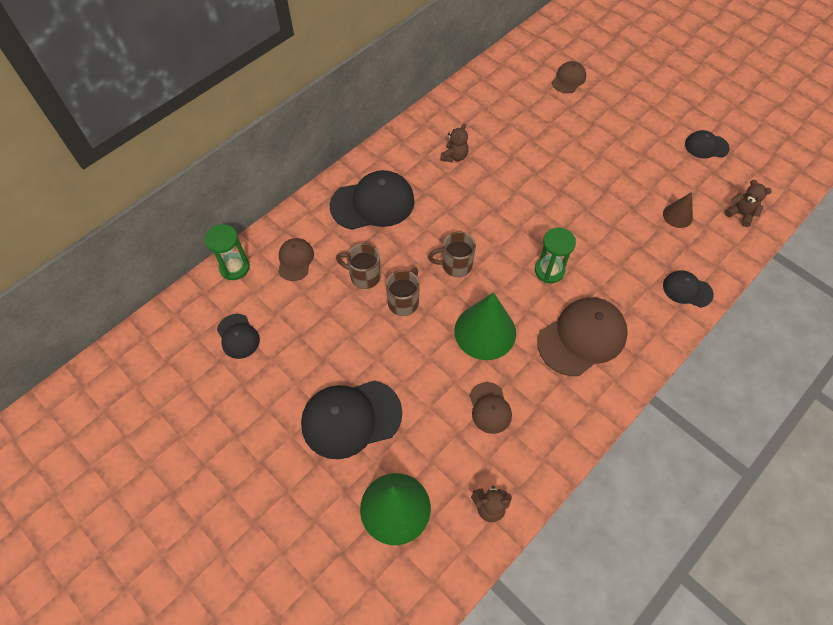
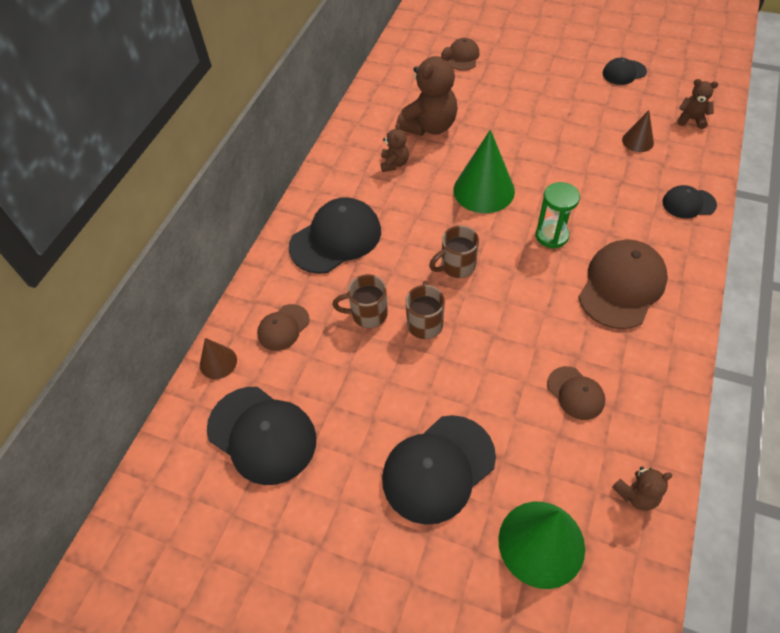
camera: 20 degrees left, 5 degrees down
green hourglass [205,224,250,280] -> brown cone [200,338,237,379]
black cap [217,314,260,359] -> black cap [207,387,316,485], size x1.87
brown cap [278,238,314,281] -> brown cap turned 120 degrees counterclockwise [257,304,310,351]
green cone [454,292,516,360] -> green cone moved to [453,130,515,213]
none -> brown teddy bear [397,47,458,136]

